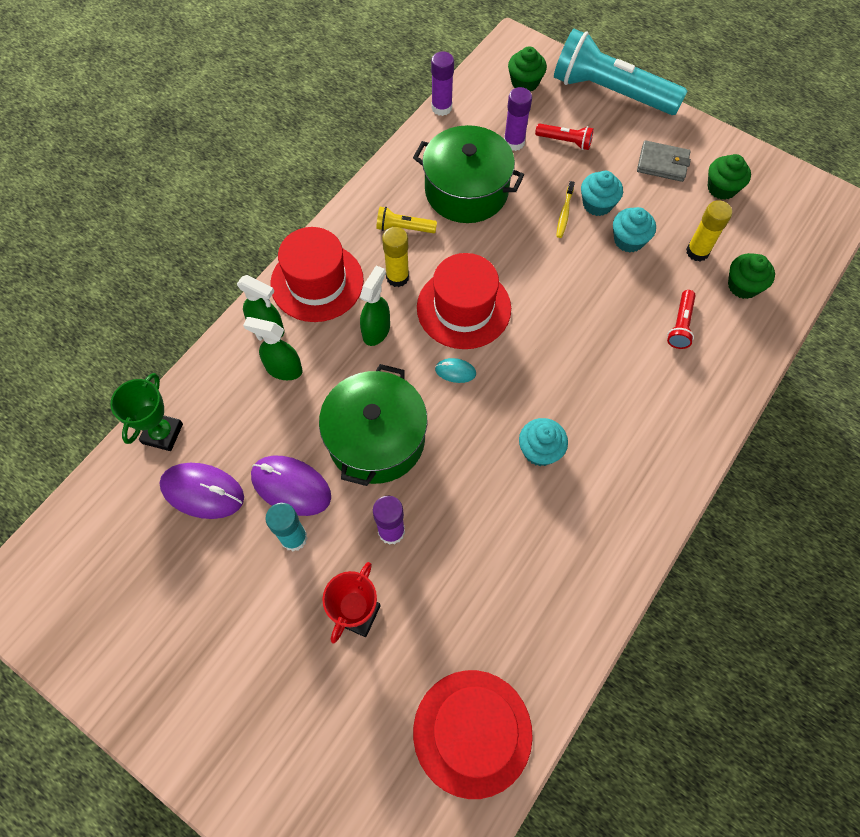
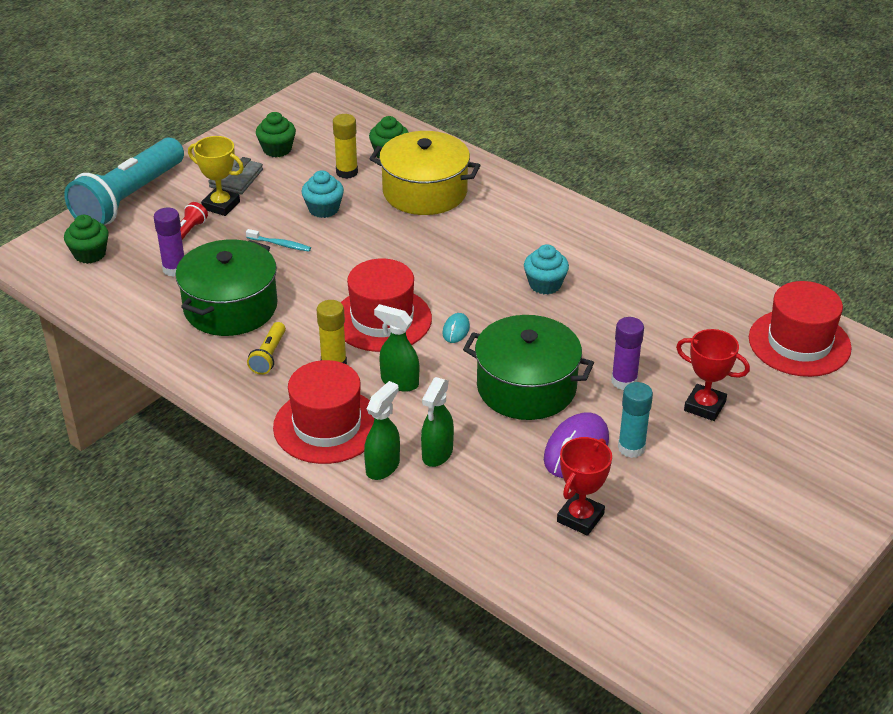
camera: 85 degrees left, 25 degrees down
green trophy [110,373,183,451] -> none
purple mouse [159,463,244,519] -> red trophy [557,437,612,536]
purple glue stick [431,51,454,116] -> none
yellow toothbrush [556,181,575,238] -> turquoise toothbrush [246,229,311,252]
turquoise cupcake [581,171,623,216] -> none
red flashlight [667,290,696,349] -> yellow pot [370,131,481,215]
none -> yellow trophy [188,136,244,216]

